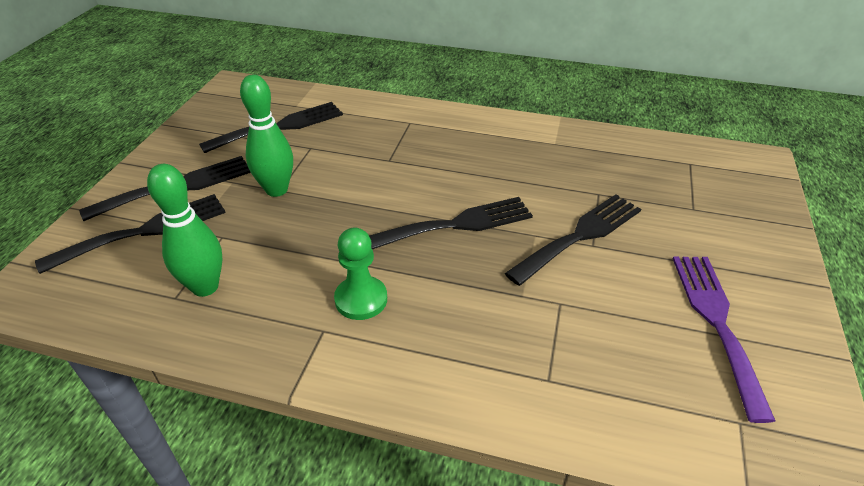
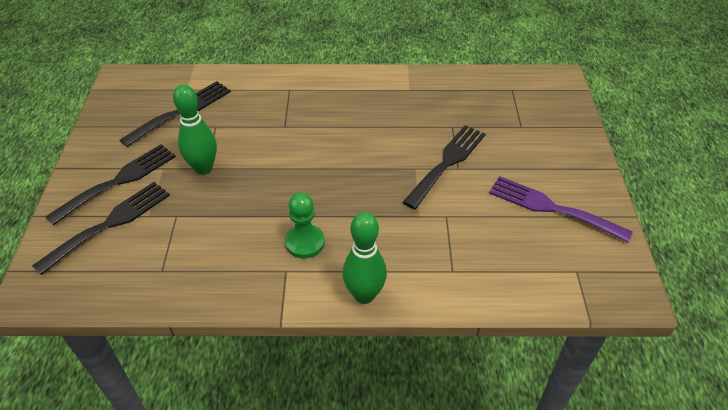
camera: 15 degrees left, 5 degrees up
green bowling pin [147,164,223,297] -> green bowling pin moved to [342,212,387,304]
black fork [369,197,533,250] -> none
purple fork [673,257,775,423] -> purple fork turned 45 degrees counterclockwise [489,176,633,242]

